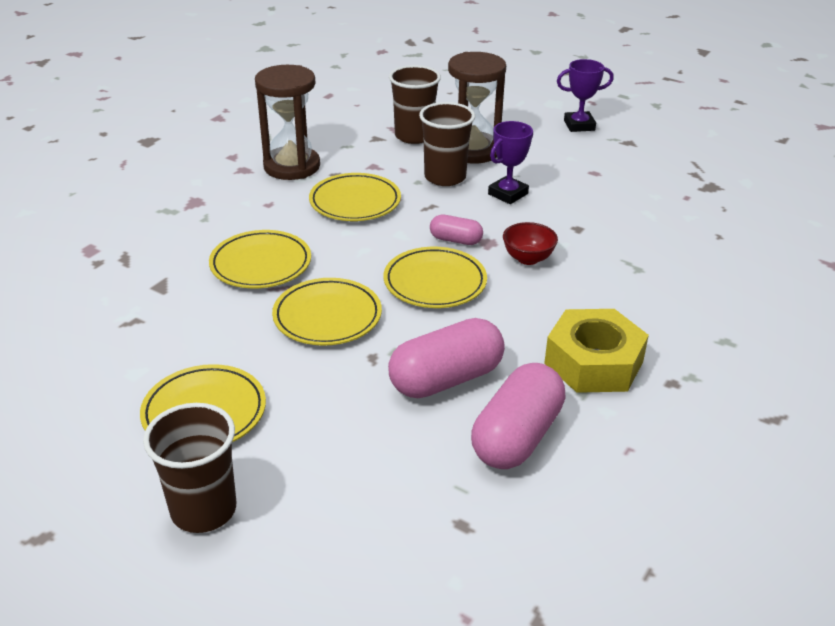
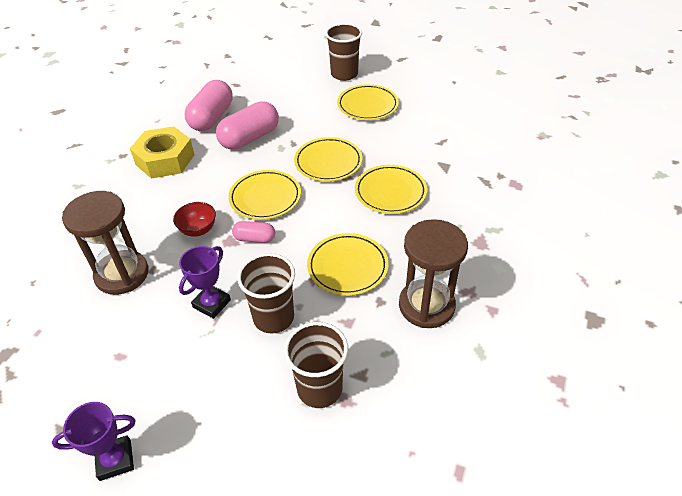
camera: 170 degrees right, 10 degrees up
brown hourglass [448,52,506,163] -> brown hourglass moved to [62,191,148,295]

